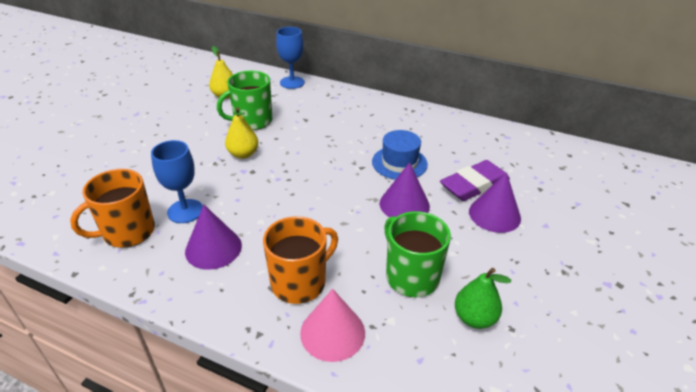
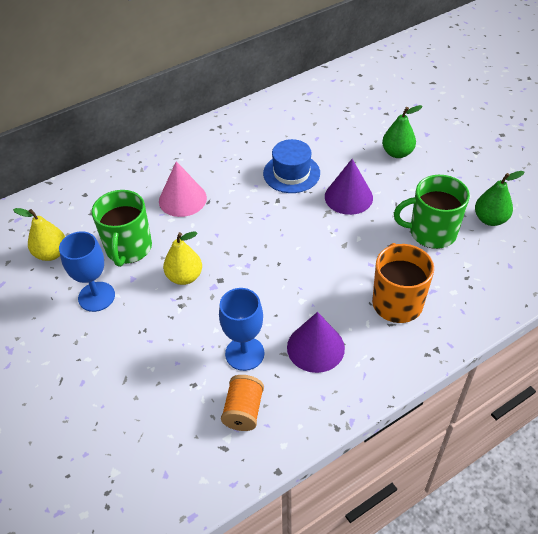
camera: 55 degrees left, 10 degrees up
orange mug [70,169,155,248] -> orange spool [221,375,264,431]
blue goblet [276,27,305,89] -> blue goblet moved to [59,231,115,312]
pink cone [300,289,365,362] -> pink cone moved to [159,161,207,217]
purple eraser [440,160,510,201] -> none
purple cone [469,172,521,233] -> green pear [382,105,422,158]

